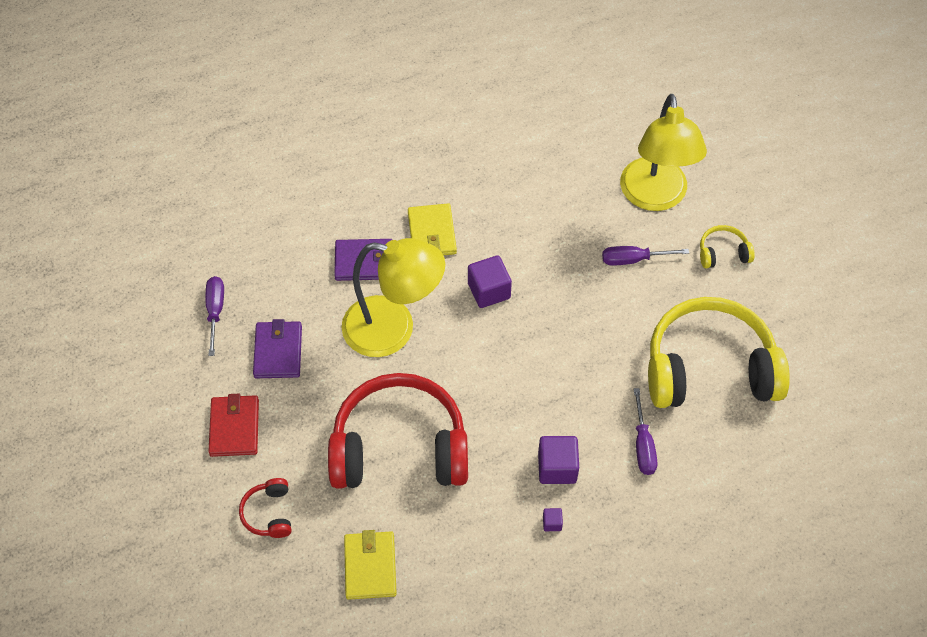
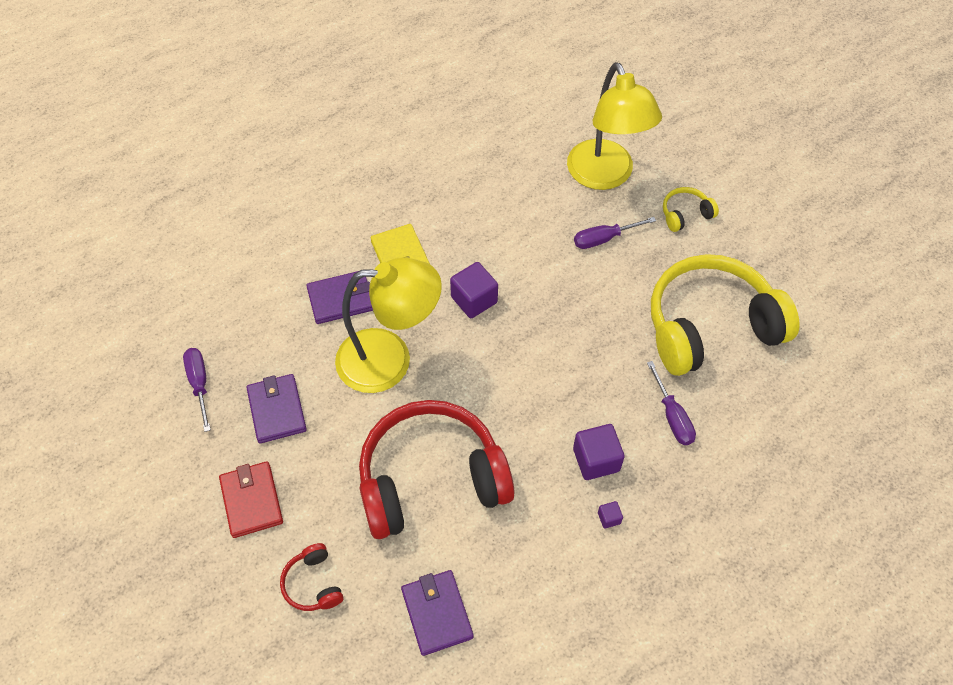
camera: 15 degrees left, 0 degrees up
yellow wallet [344,530,397,600] -> purple wallet [401,570,474,656]

